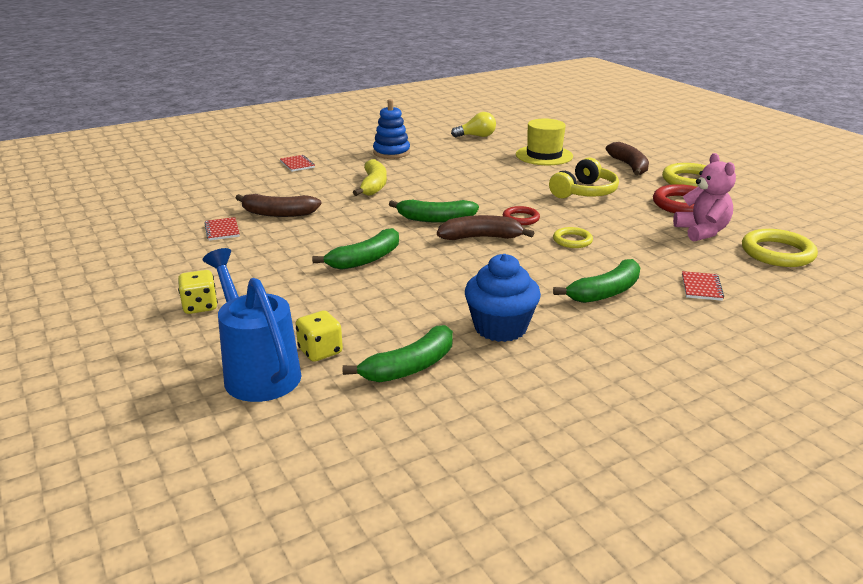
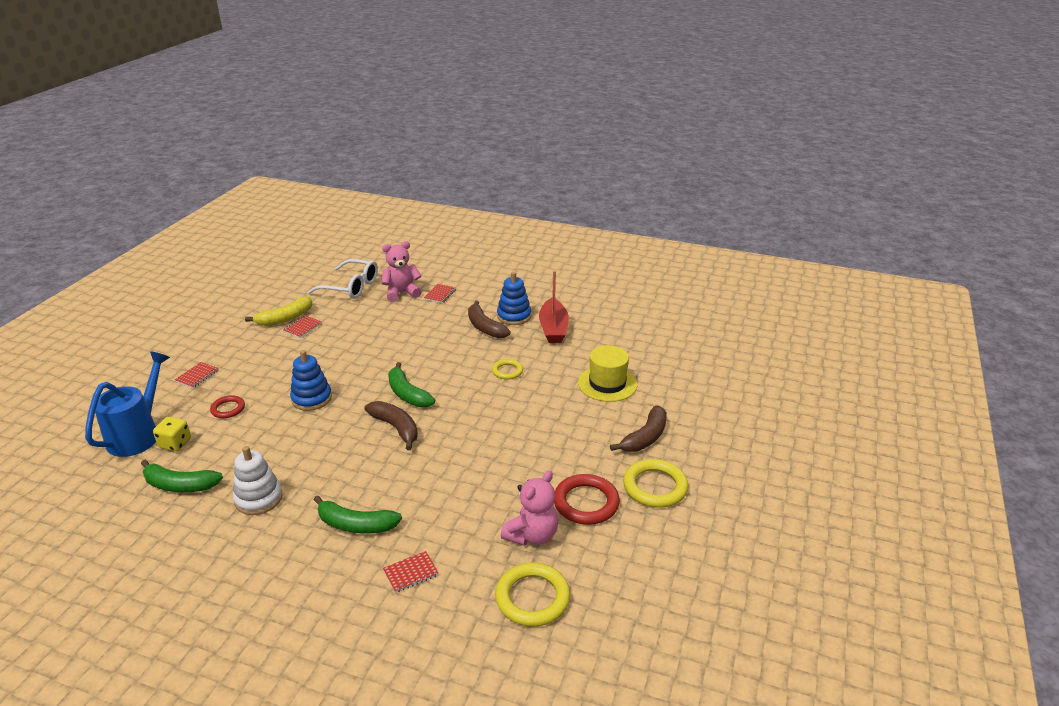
camera: 50 degrees right, 5 degrees up
yellow dice [178,270,218,314] -> red notebook [175,362,219,388]
brown banana [236,194,322,217] -> brown banana moved to [468,301,511,338]
green banana [312,228,399,270] -> blue stacking toy [290,350,332,411]
yellow banana [353,159,387,196] -> yellow banana moved to [245,297,312,326]
yellow light bulb [451,112,496,137] -> none
blue cupcake [465,254,541,342] -> white stacking toy [233,446,283,515]
red ring [503,206,540,225] -> red ring moved to [210,395,245,418]
yellow headphones [549,157,619,199] -> none
yellow ring [553,227,593,248] -> yellow ring moved to [492,359,523,380]
none -> white glasses [307,259,378,299]
none -> pink teddy bear [381,241,422,302]
none -> red boat [539,271,569,343]

